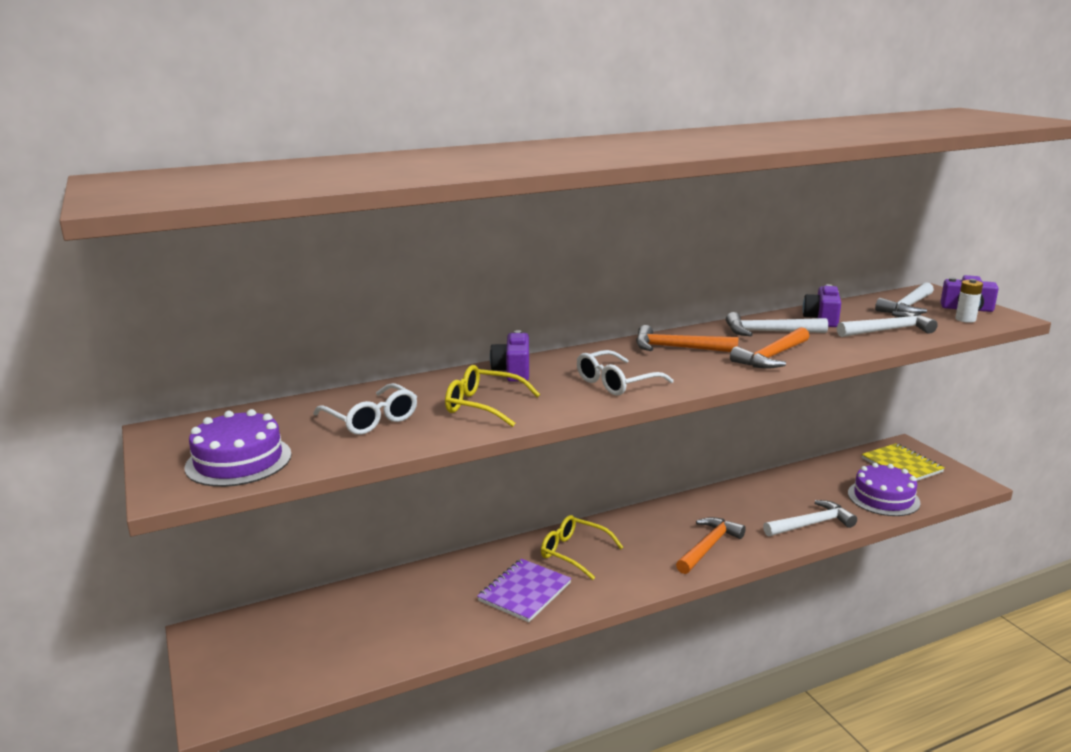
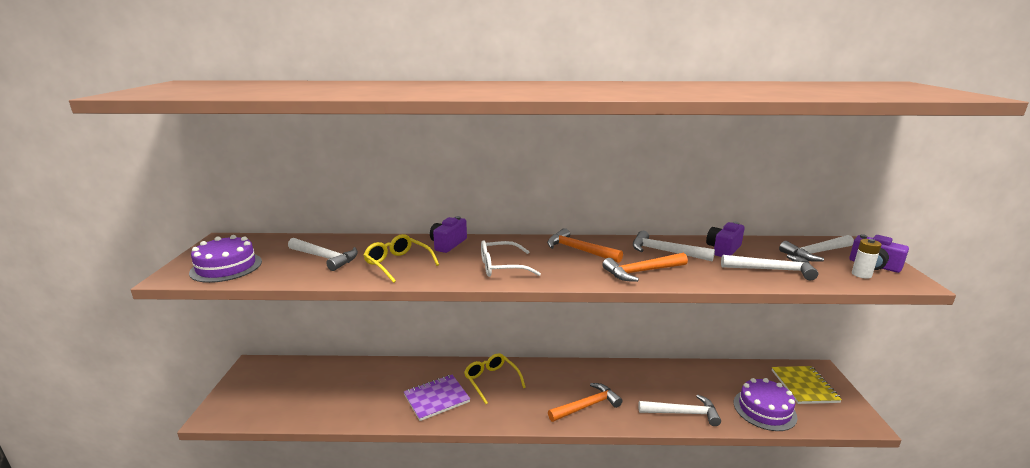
camera: 25 degrees right, 0 degrees up
white glasses [313,383,417,435] -> white hammer [288,238,358,271]

